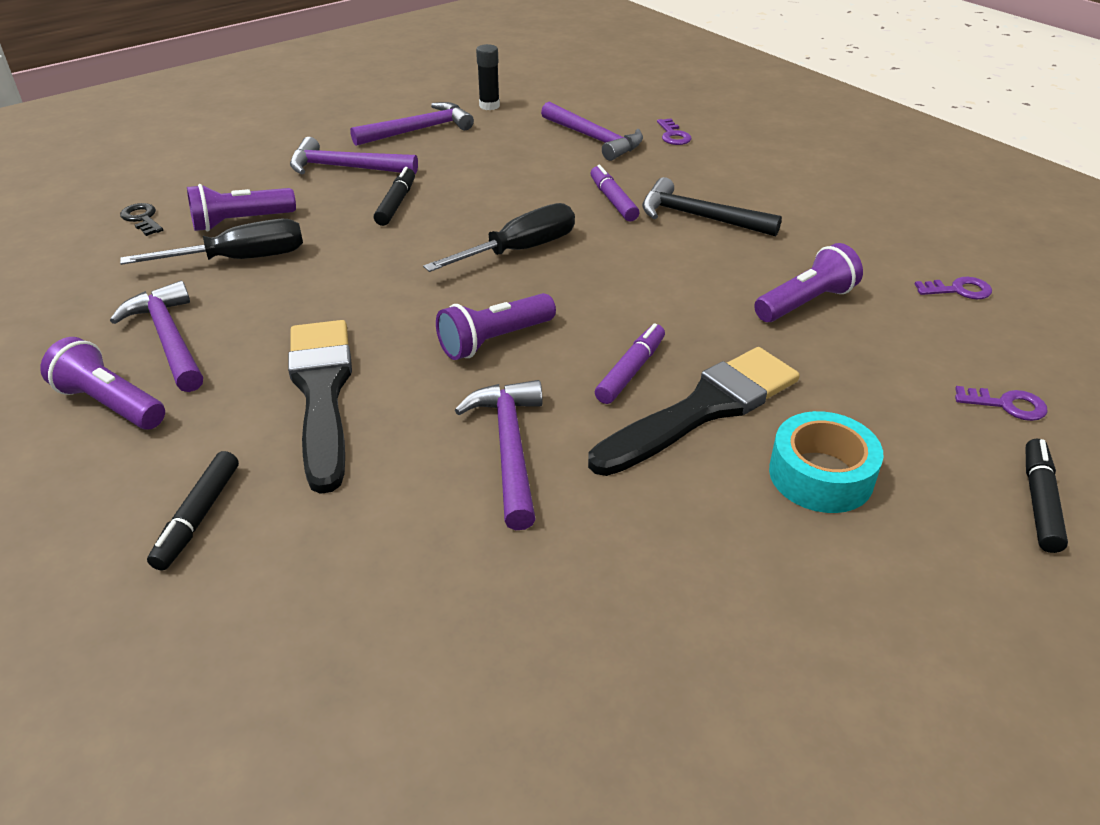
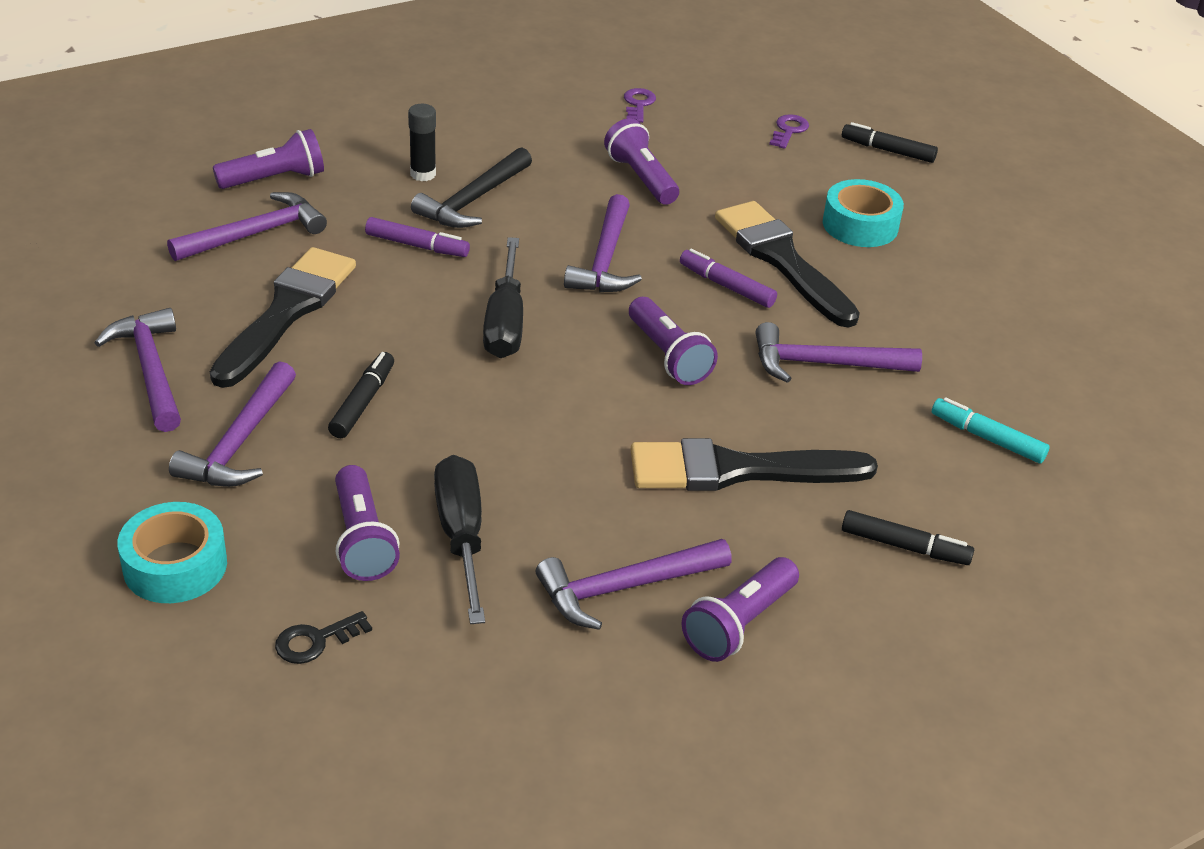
camera: 85 degrees left, 0 degrees up
black marker [374,167,415,226] -> black marker turned 90 degrees clockwise [328,352,394,438]
black screwdriver [423,203,575,272] -> black screwdriver turned 150 degrees counterclockwise [483,237,523,358]
black glue stick [476,44,500,110] -> black glue stick moved to [408,104,436,181]
purple marker [590,165,639,221] -> purple marker turned 150 degrees counterclockwise [365,217,470,257]
purple key [657,118,692,145] -> purple flashlight [213,129,324,189]
none -> turquoise tape [118,502,227,603]
none -> black brush [210,247,356,388]
none -> purple hammer [564,194,642,292]
none -> turquoise marker [932,397,1049,463]

